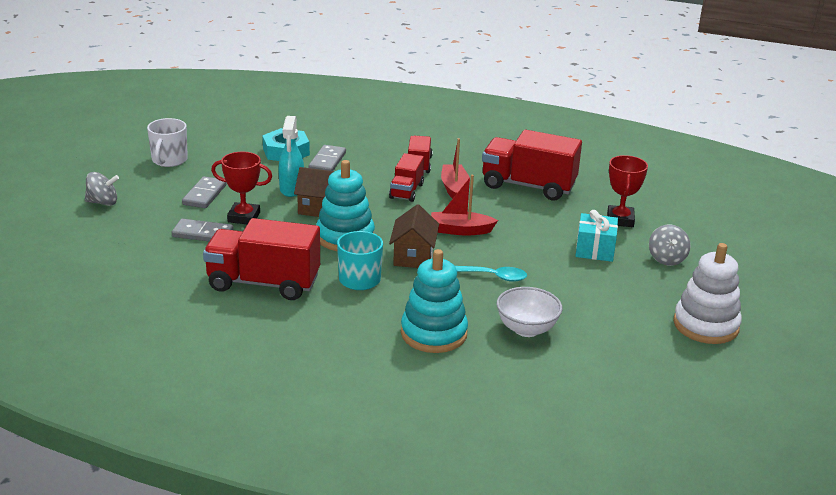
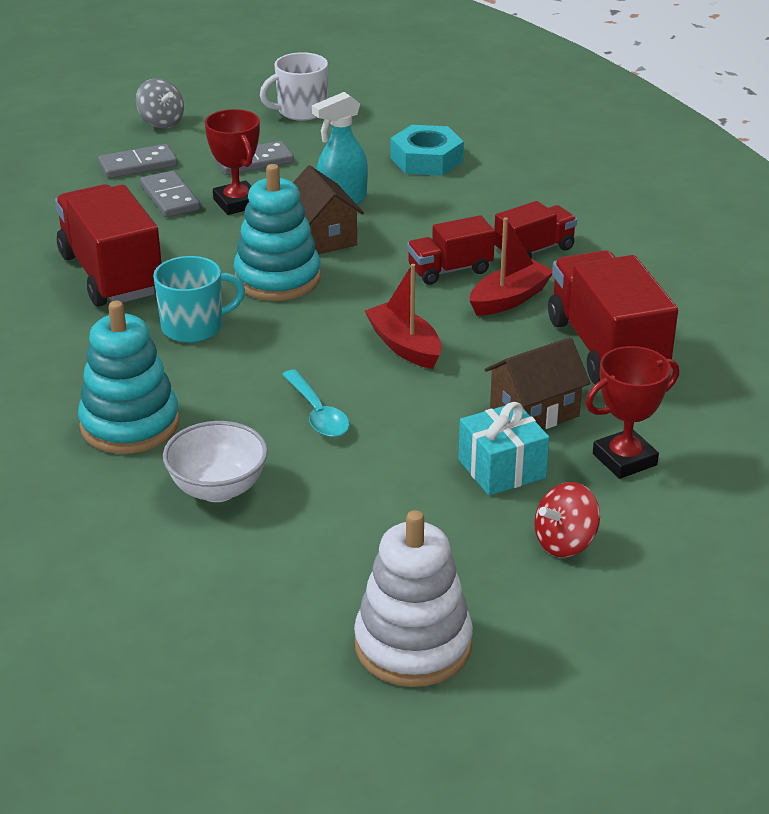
camera: 55 degrees right, 5 degrees up
grey domino [308,145,346,171] -> grey domino moved to [98,144,178,178]
brown house [389,204,439,268] -> brown house moved to [484,337,590,429]
grey spinning top [649,224,690,266] -> red spinning top [534,482,600,557]

